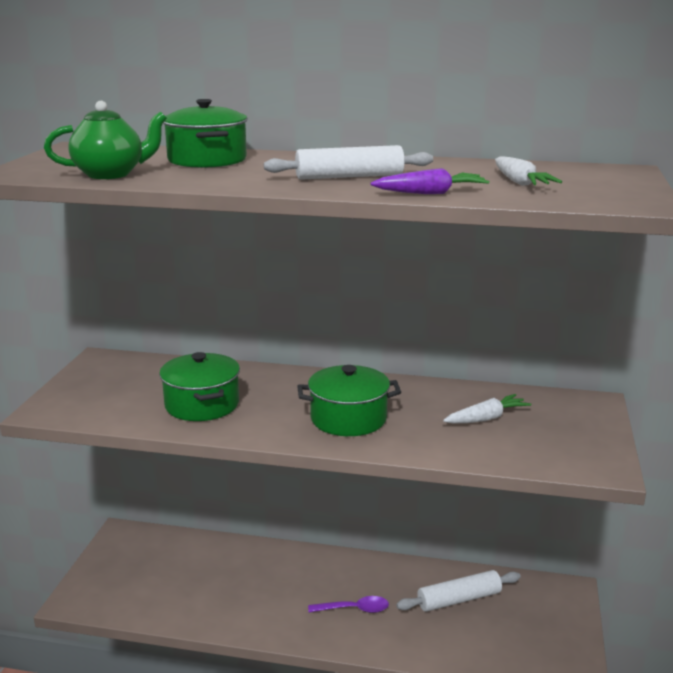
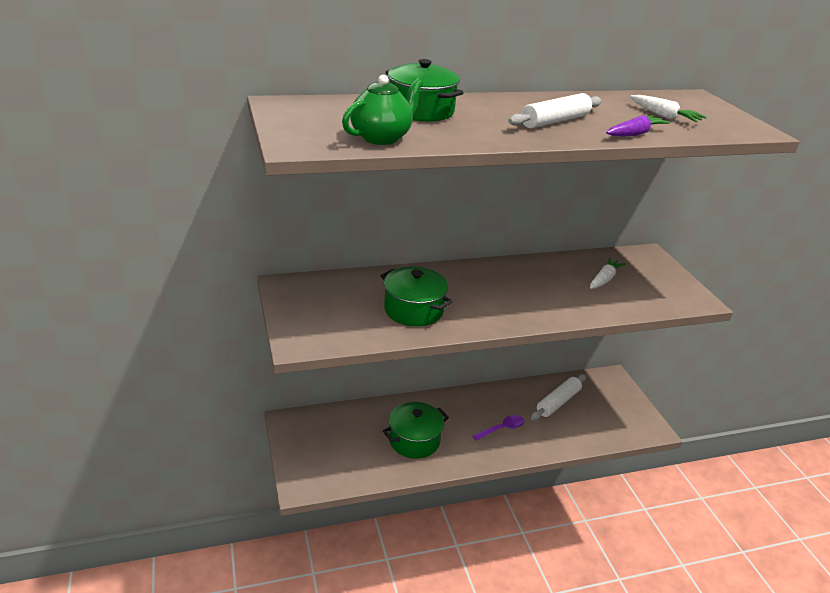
camera: 30 degrees left, 10 degrees up
green pot [297,365,401,436] -> green pot moved to [383,402,449,459]

